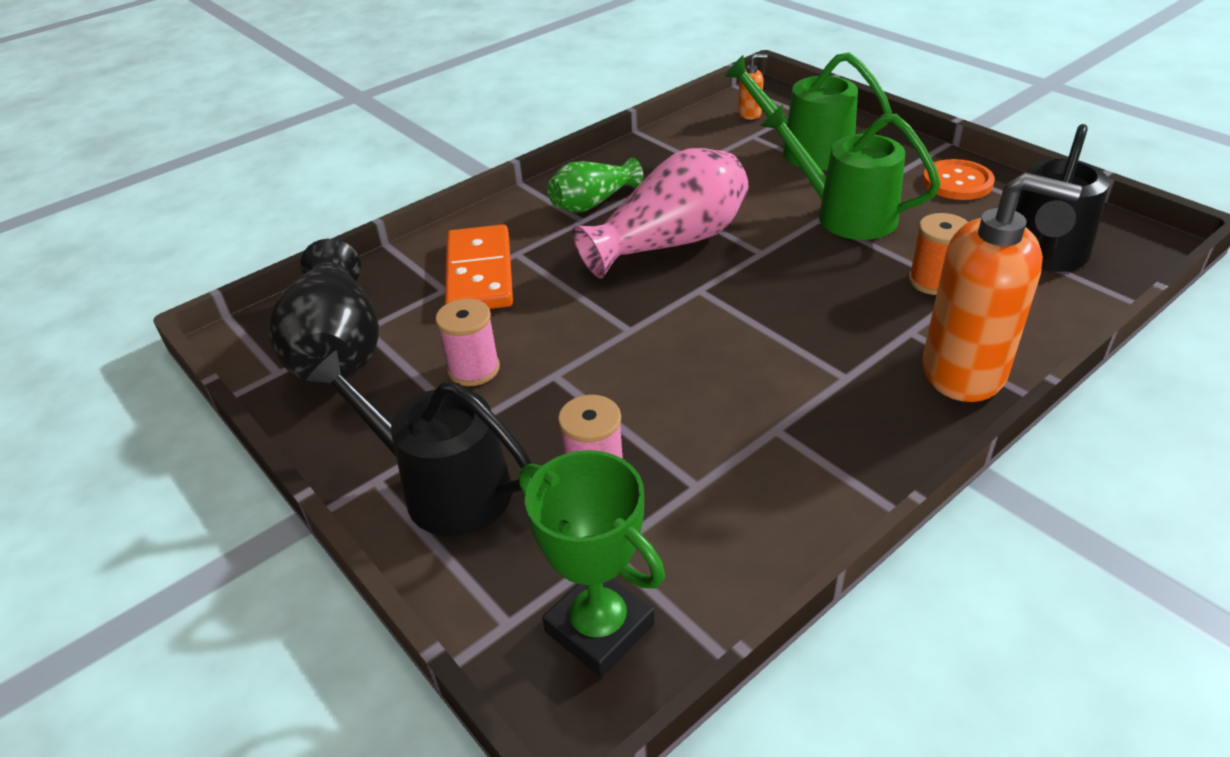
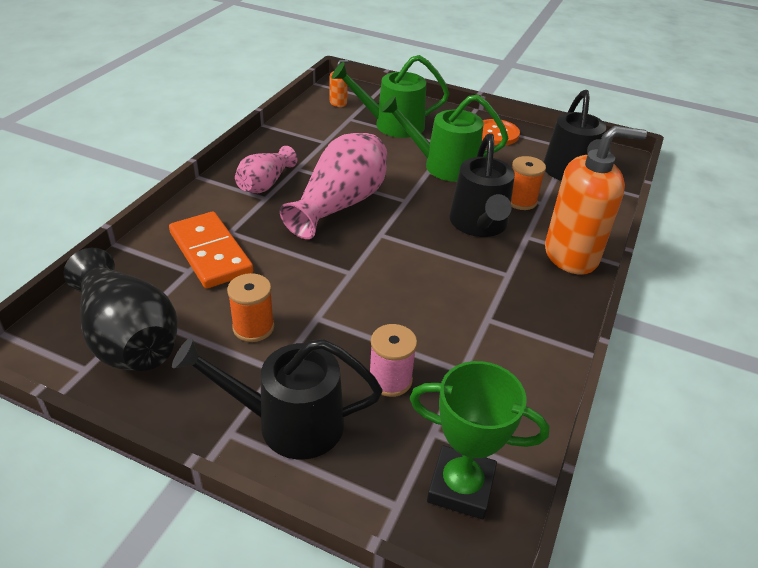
camera: 30 degrees left, 0 degrees up
pink spool [435,298,500,386] -> orange spool [227,273,274,342]
green vase [547,157,643,213] -> pink vase [235,146,297,193]
none -> black watering can [449,133,515,237]

